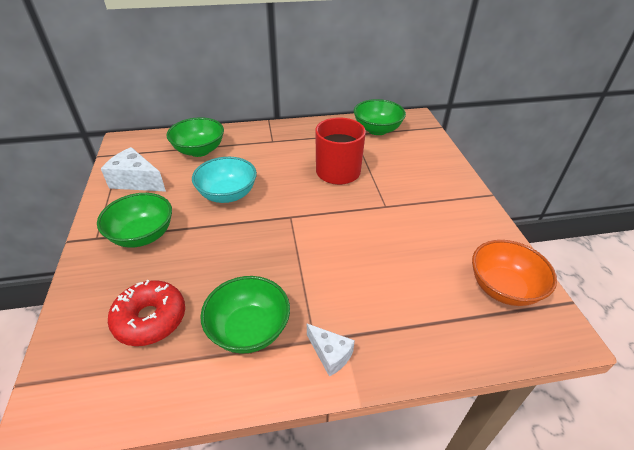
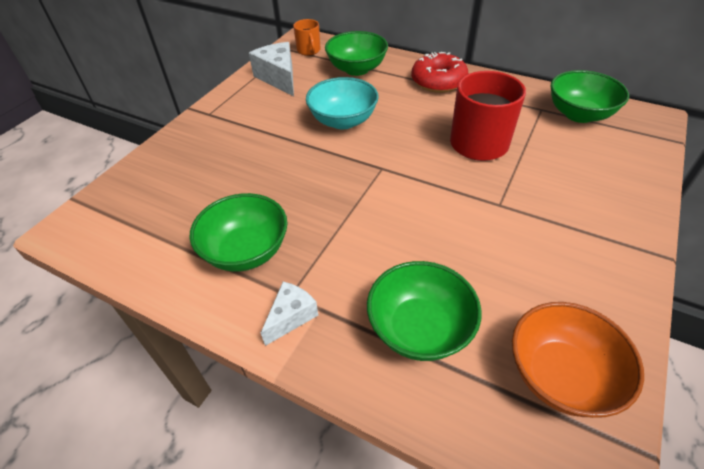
camera: 40 degrees right, 5 degrees up
green bowl [97,193,172,248] -> green bowl moved to [367,261,482,361]
red donut [108,280,185,346] -> red donut moved to [411,52,468,93]
white cheese [307,324,355,377] -> white cheese turned 135 degrees counterclockwise [261,282,318,346]
none -> orange mug [293,19,321,56]

